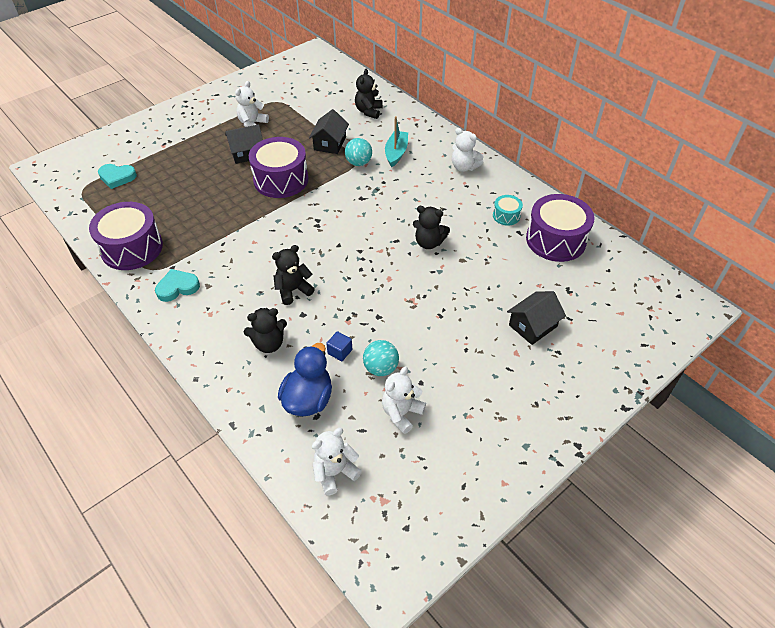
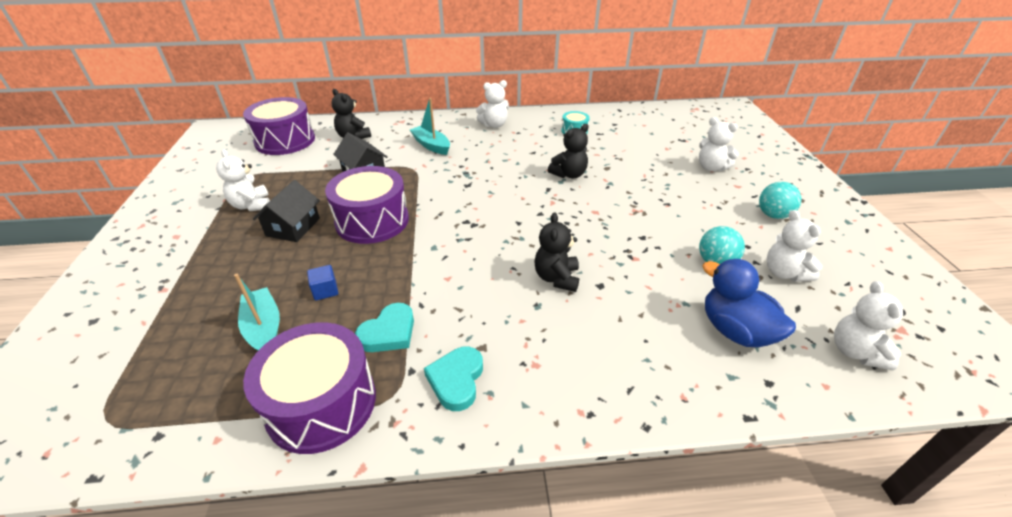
camera: 55 degrees left, 10 degrees down
turquoise heart [98,164,137,189] -> turquoise heart moved to [355,303,414,352]
black teddy bear [244,308,287,353] -> none
blue cube [326,331,352,361] -> blue cube moved to [307,265,338,301]
turquoise ball [345,138,372,166] -> turquoise ball moved to [759,182,801,219]
black house [507,291,566,345] -> white teddy bear [699,117,739,171]
purple drum [526,194,594,262] -> purple drum moved to [243,97,315,155]
none -> turquoise boat [234,274,280,350]

